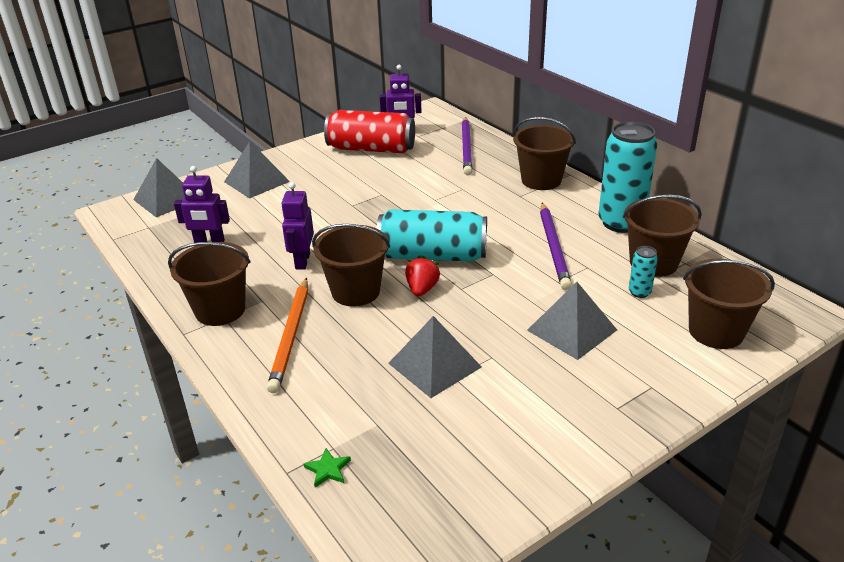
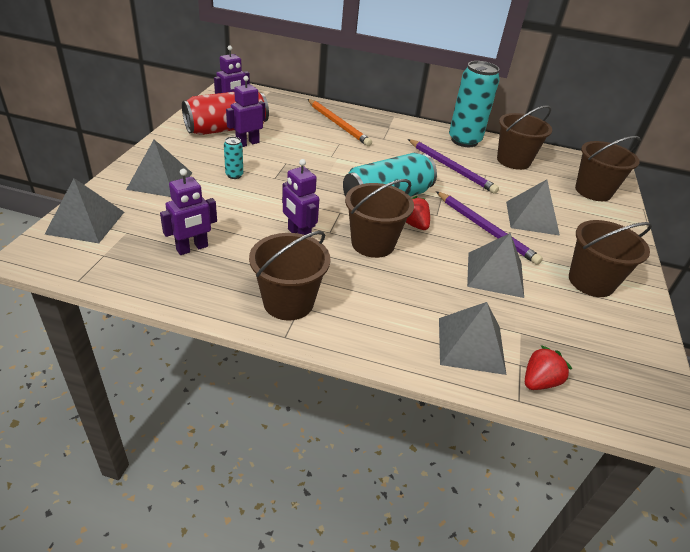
camera: 45 degrees left, 5 degrees up
orange pencil [267,278,308,393] -> orange pencil moved to [308,99,372,146]
green star [304,448,351,487] -> red strawberry [525,345,572,390]
purple pencil [462,117,472,175] -> purple pencil moved to [436,191,543,265]
brown bucket [513,117,576,190] -> brown bucket moved to [569,220,652,297]
turquoise can [629,246,658,298] -> turquoise can moved to [224,137,243,179]
none -> purple robot [226,76,265,147]
none -> grey pyramid [439,302,506,375]

